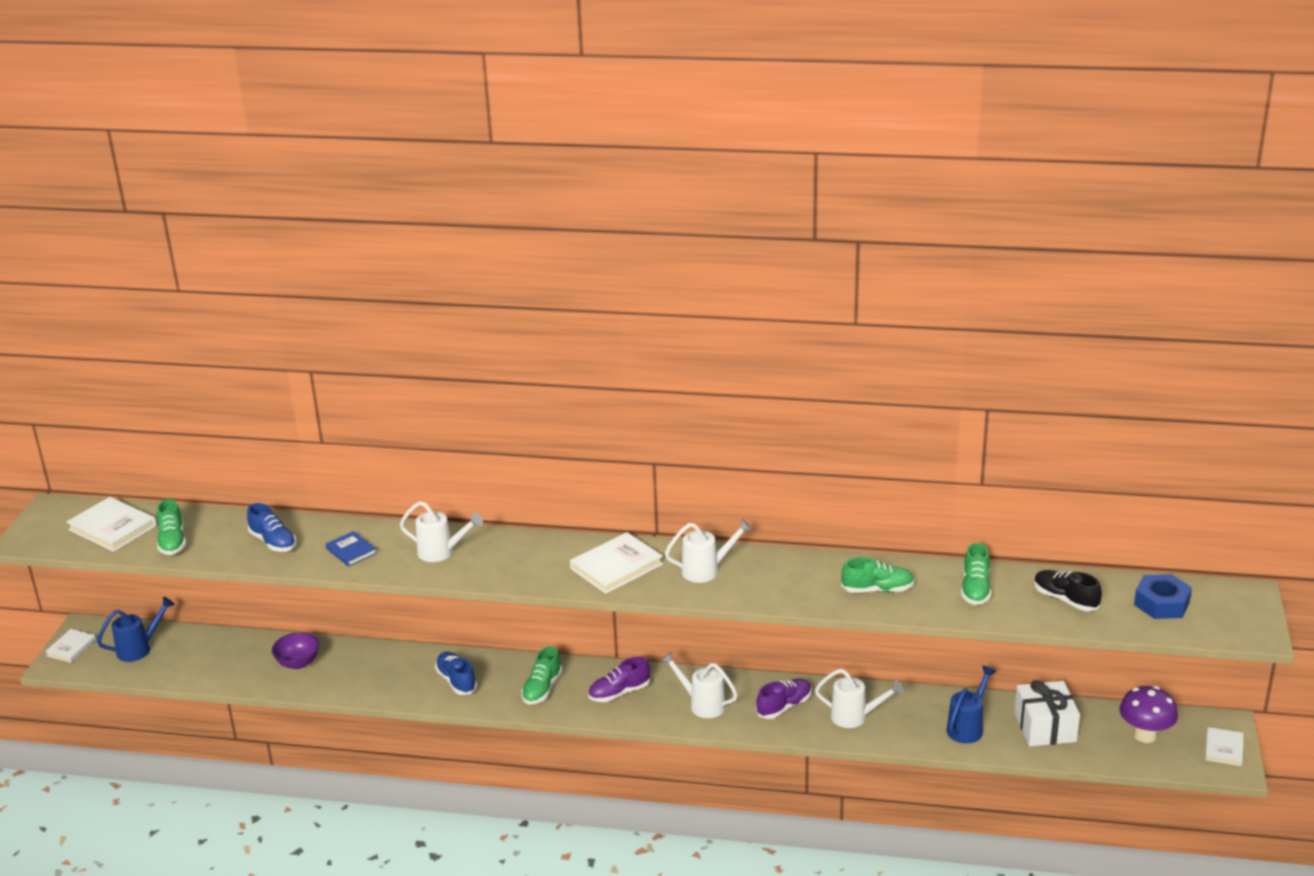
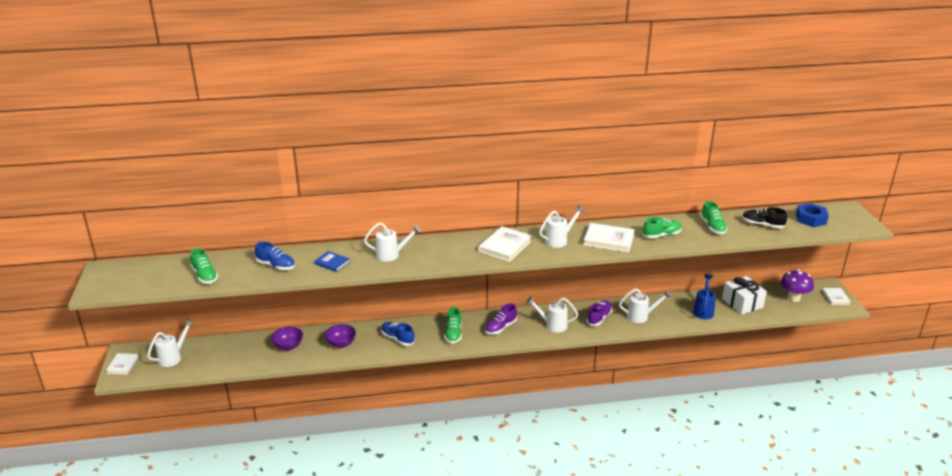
camera: 20 degrees left, 0 degrees up
white book [67,497,157,552] -> white book moved to [584,223,635,252]
blue watering can [97,597,175,662] -> white watering can [147,320,194,367]
none -> purple bowl [325,324,356,348]

